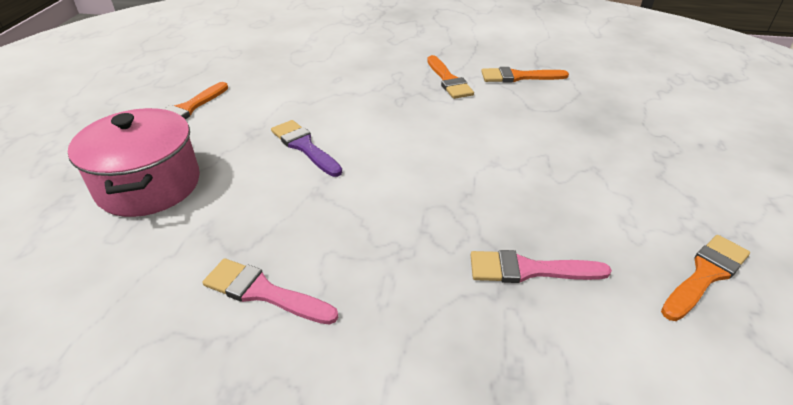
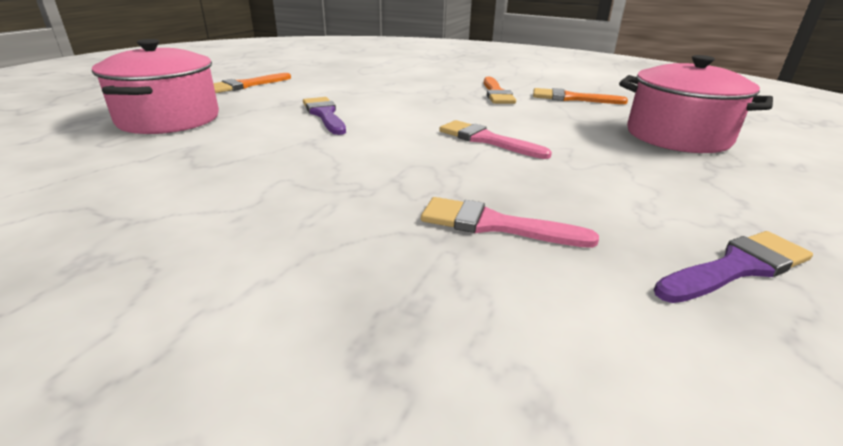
camera: 15 degrees right, 10 degrees down
pink brush [202,258,338,325] -> pink brush moved to [439,120,552,159]
orange brush [661,235,750,321] -> purple brush [654,231,813,303]
none -> pink pot [619,55,773,153]

